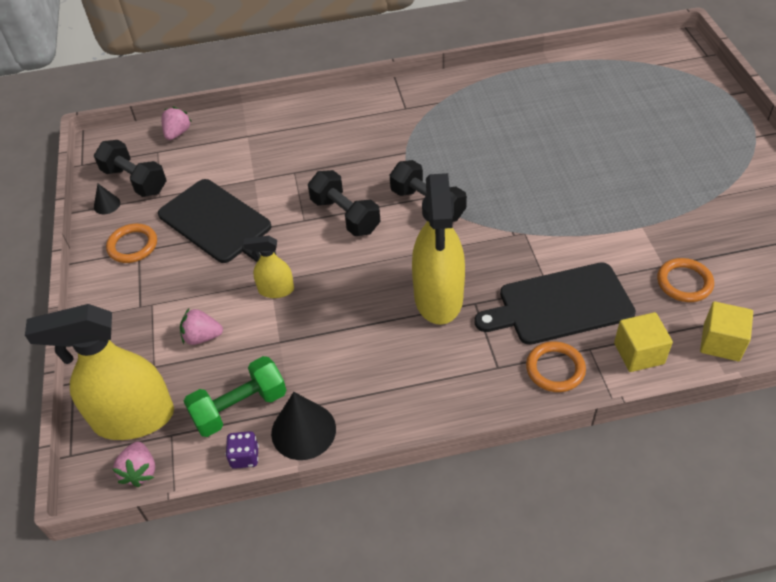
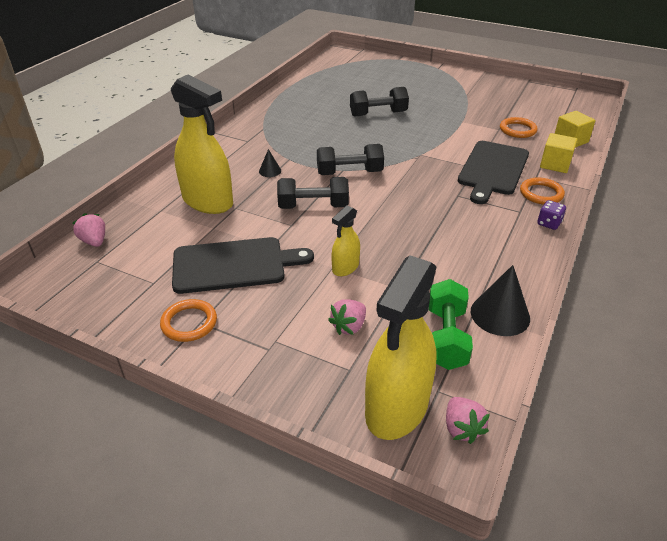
camera: 55 degrees left, 10 degrees down
black dumbbell [94,140,167,197] -> black dumbbell moved to [350,87,409,117]
black cone [94,184,120,214] -> black cone moved to [259,149,281,177]
pink strawberry [113,442,155,487] -> pink strawberry turned 45 degrees clockwise [446,397,490,444]
purple dice [226,431,259,469] -> purple dice moved to [537,200,566,230]
yellow spray bottle [412,173,465,325] -> yellow spray bottle moved to [171,74,233,214]

